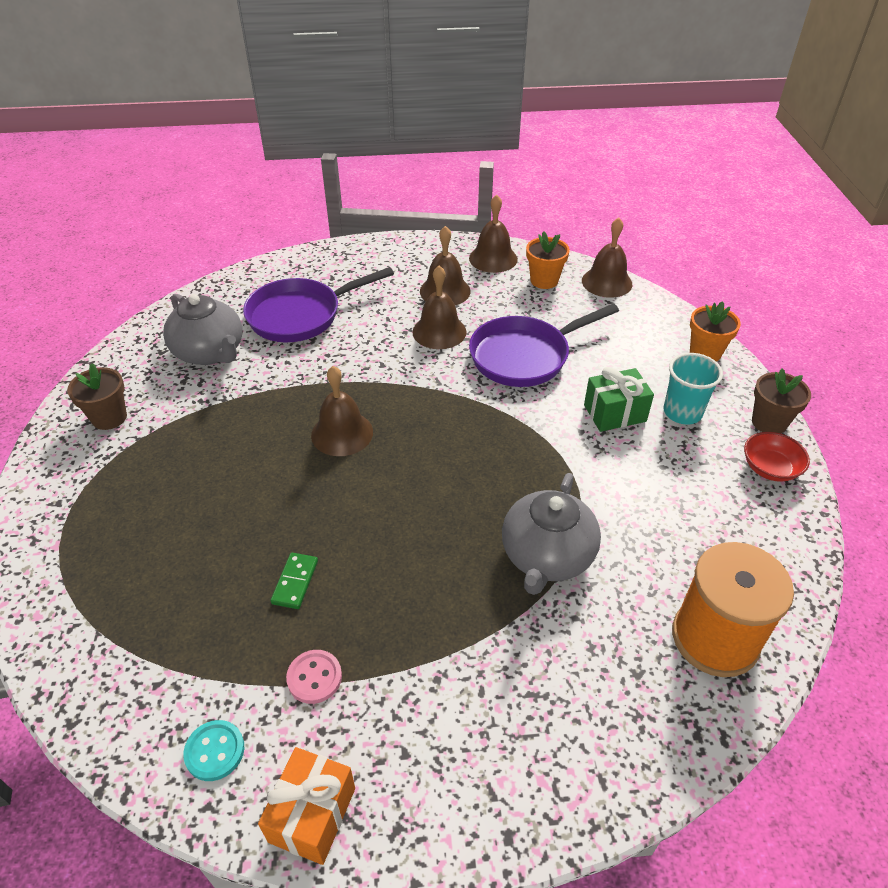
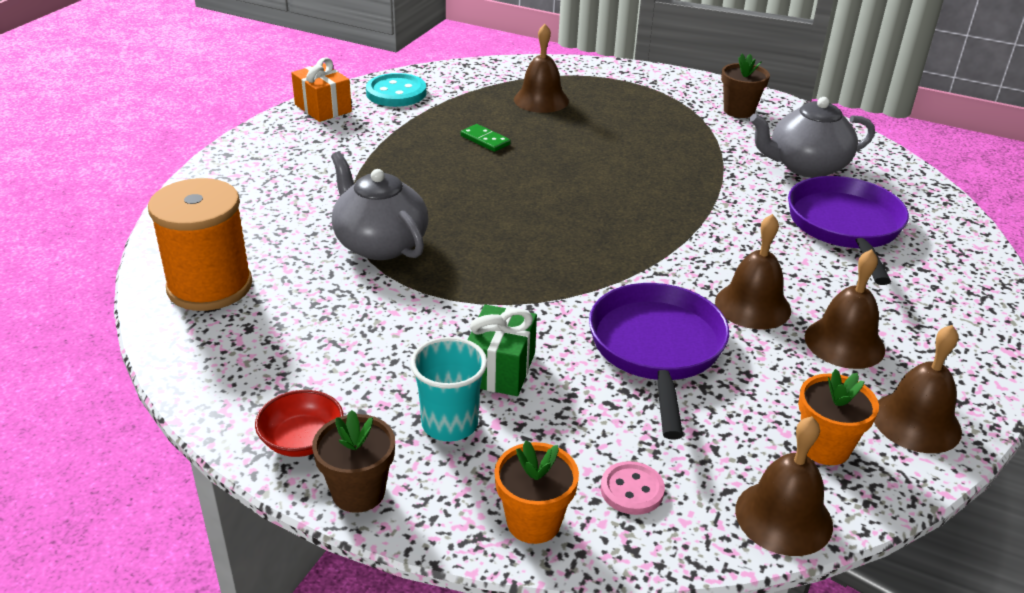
camera: 120 degrees right, 10 degrees down
turquoise button [183,720,244,781] -> turquoise button [366,73,426,107], size x1.62
pink button [286,650,342,704] -> pink button moved to [600,461,665,515]
brown bell [311,366,373,456] -> brown bell moved to [514,24,569,113]

